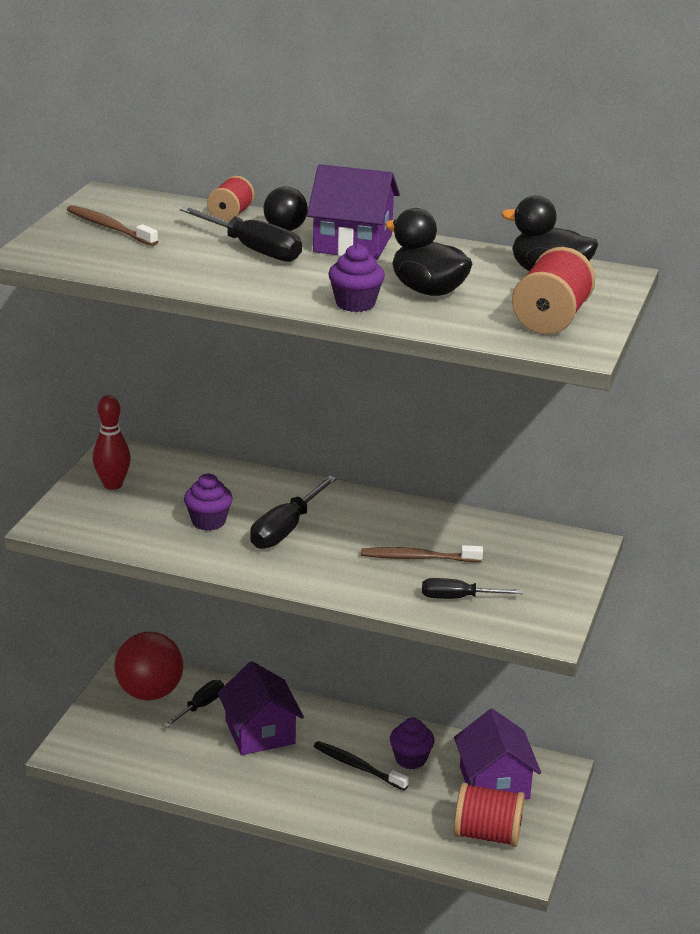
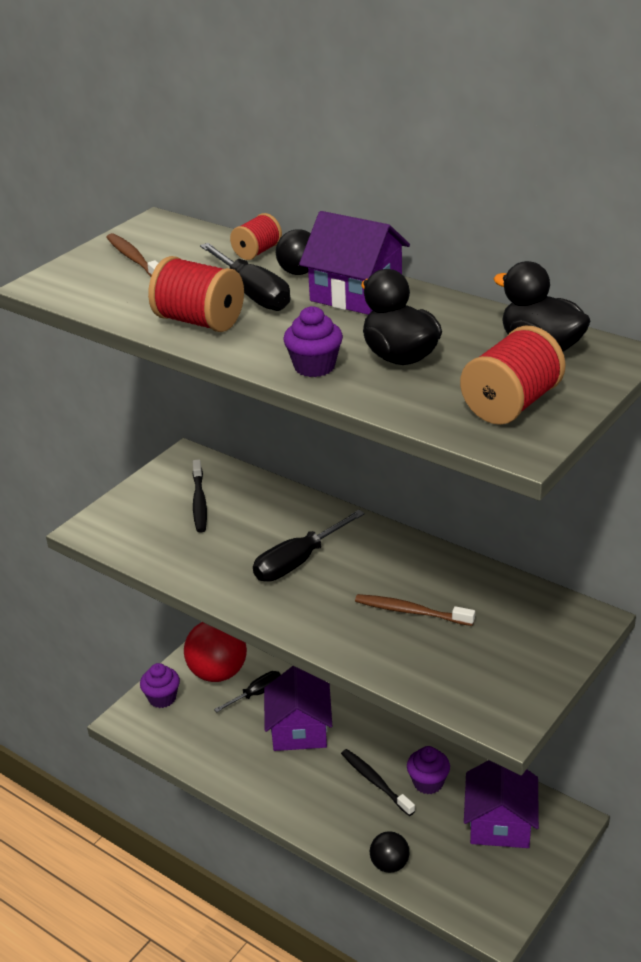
camera: 20 degrees right, 5 degrees up
red bowling pin [93,395,131,490] -> none
purple cupcake [184,474,233,531] -> purple cupcake moved to [140,663,180,708]
black screwdriver [422,578,523,599] -> none
red spool [454,783,525,847] -> red spool moved to [148,256,244,332]
none -> black toothbrush [193,460,207,533]
none -> black ball [370,831,409,873]

